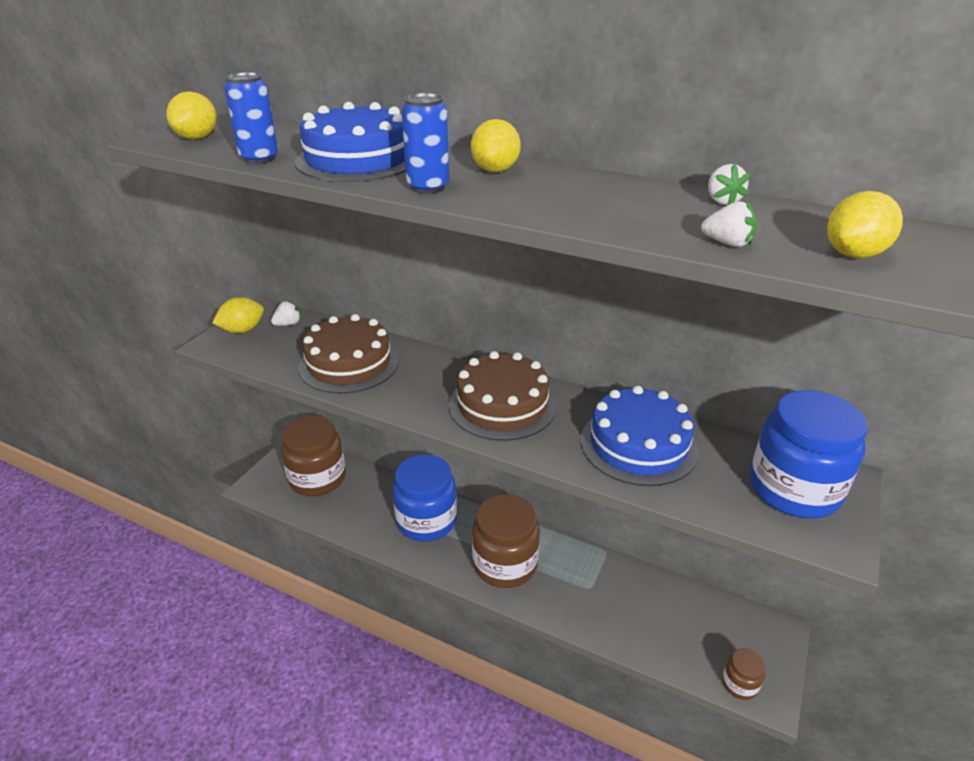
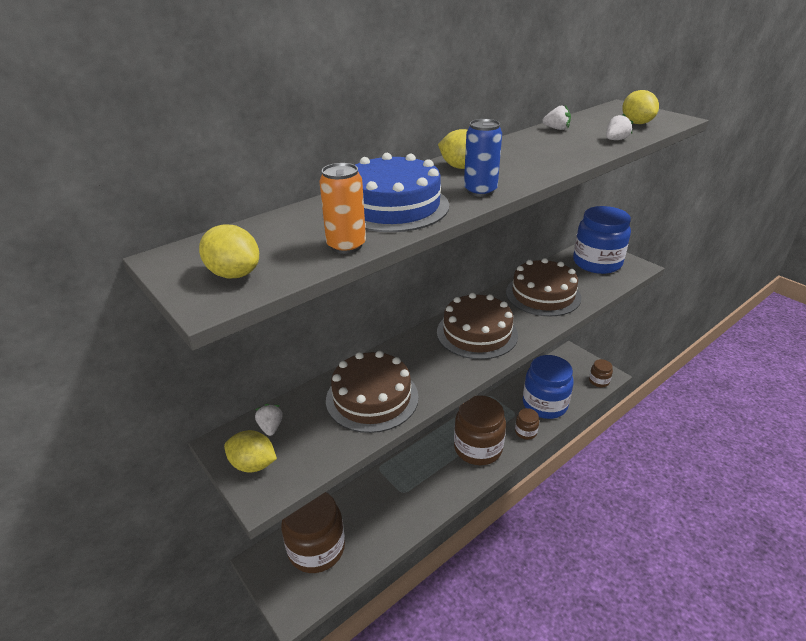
camera: 65 degrees left, 0 degrees up
yellow lemon [212,297,264,333] -> yellow lemon turned 60 degrees counterclockwise [224,430,277,473]
blue can [224,72,278,164] -> orange can [319,163,366,254]
blue jar [392,454,457,542] -> blue jar moved to [523,355,574,419]
blue cake [581,386,699,486] -> brown cake [506,258,581,317]
none -> brown jar [515,408,539,440]

